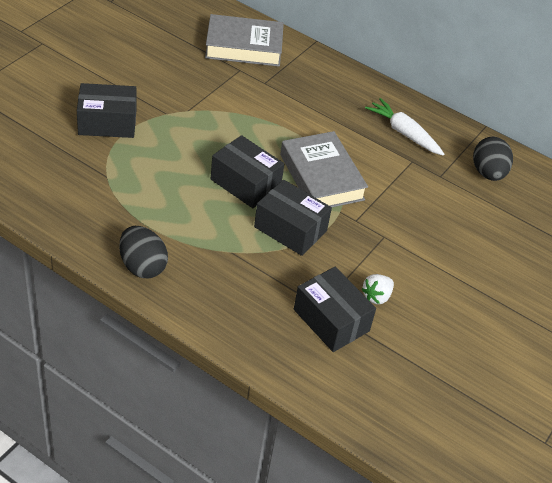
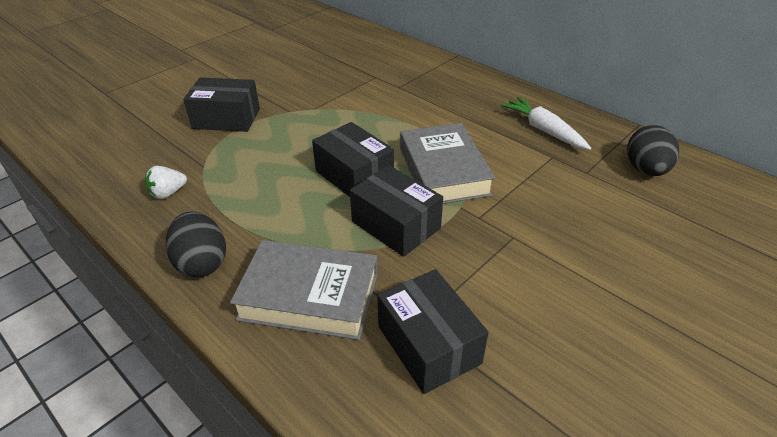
camera: 15 degrees right, 5 degrees down
grey book [205,14,284,67] -> grey book moved to [230,240,378,340]
white strawberry [362,274,394,304] -> white strawberry moved to [145,166,187,199]

